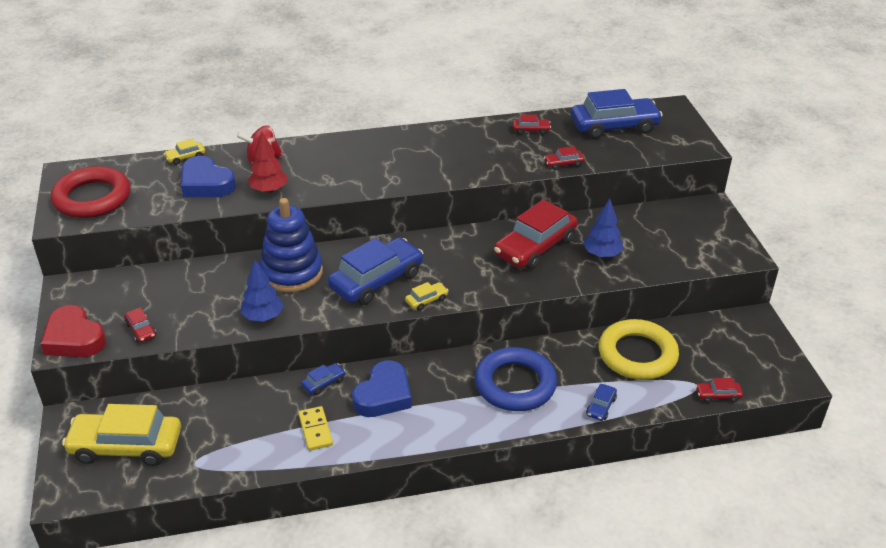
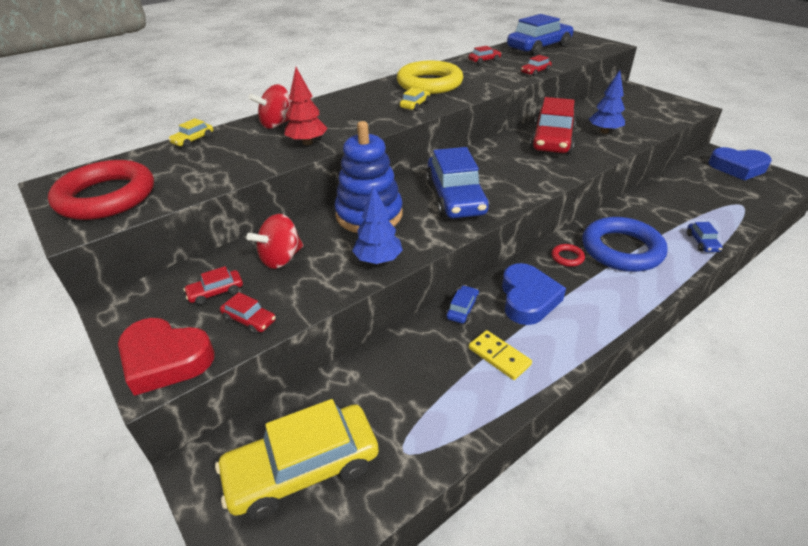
camera: 25 degrees left, 0 degrees up
blue heart [181,156,236,197] -> blue heart moved to [709,147,772,181]
blue car [328,237,423,305] -> blue car turned 150 degrees clockwise [426,147,489,218]
yellow car [405,282,449,311] -> yellow car moved to [400,88,430,111]
yellow ring [599,319,679,380] -> yellow ring moved to [397,61,463,94]
red car [696,378,743,403] -> red car moved to [184,266,243,305]
none -> red spinning top [247,214,303,269]
none -> red ring [551,244,585,267]

